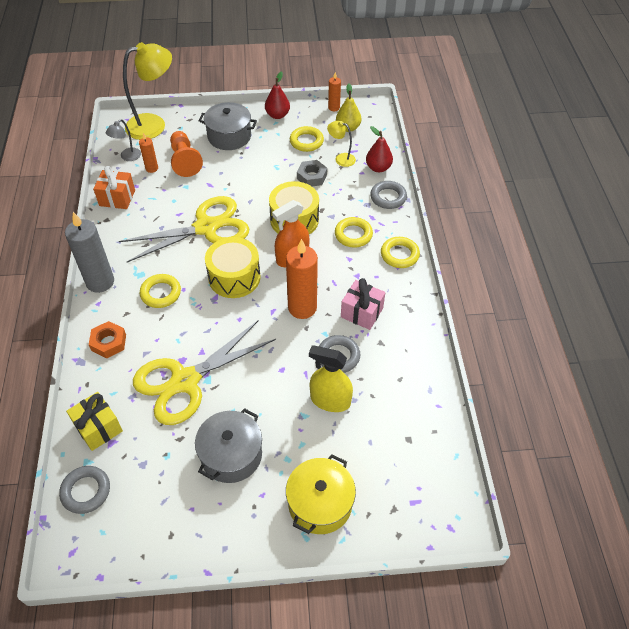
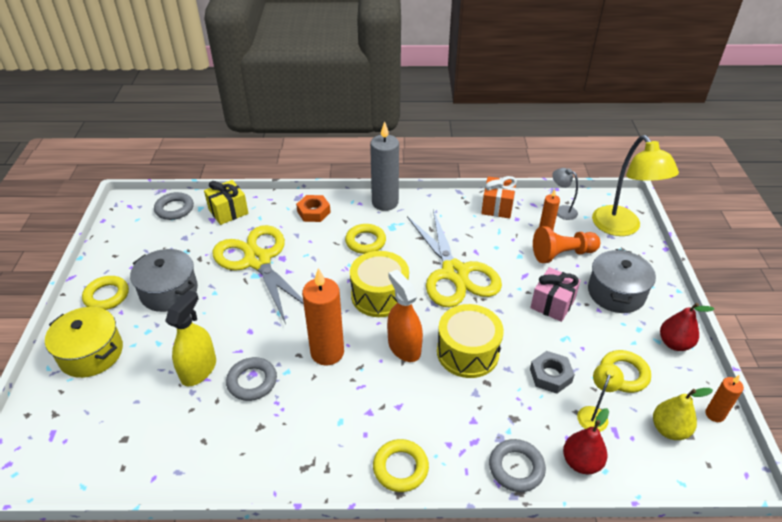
camera: 95 degrees right, 10 degrees down
yellow ring [335,217,373,248] -> yellow ring moved to [82,276,129,310]
pink gift [341,278,385,330] -> pink gift moved to [530,267,581,322]

